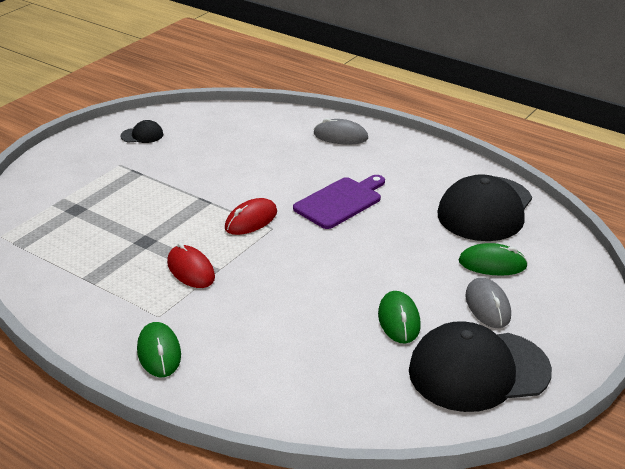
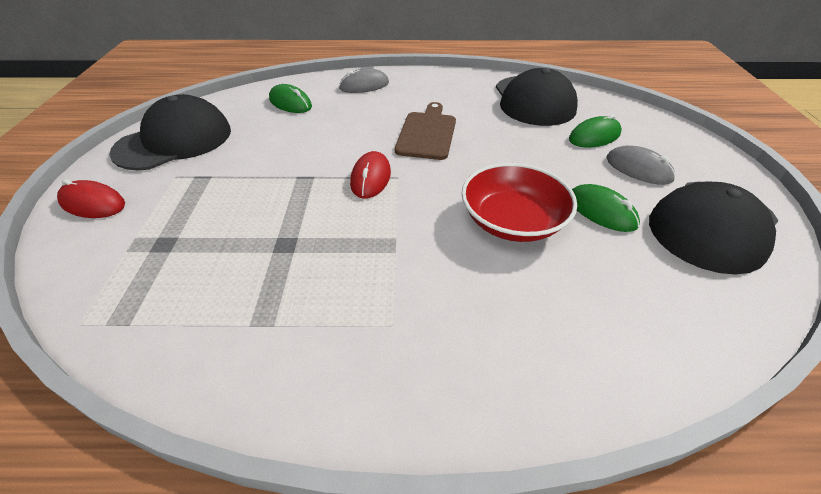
camera: 35 degrees left, 10 degrees up
black cap [120,120,163,143] -> black cap [109,94,231,170], size x2.41
green mouse [137,322,181,377] -> green mouse moved to [269,84,312,113]
red mouse [167,243,215,288] -> red mouse moved to [57,179,125,218]
purple cutting board [293,175,385,229] -> brown cutting board [395,102,456,160]
none -> red bowl [461,163,577,242]

